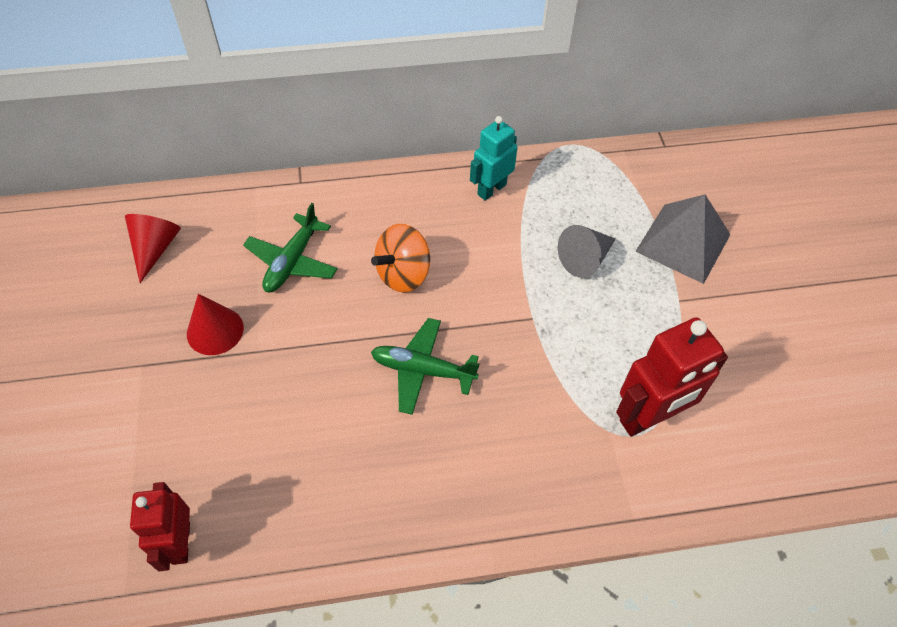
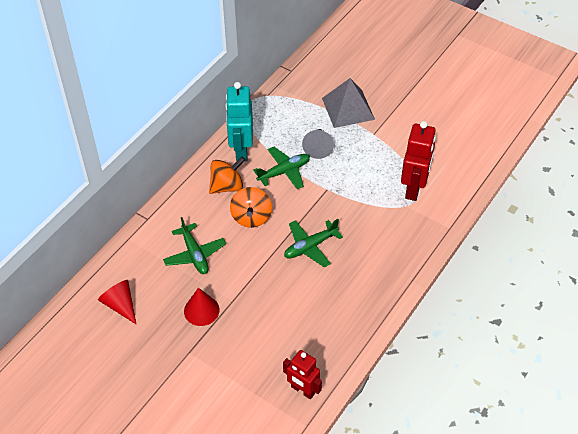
camera: 45 degrees left, 5 degrees down
turquoise robot [470,116,518,201] -> turquoise robot [225,82,253,161], size x1.52
none -> orange spinning top [209,156,245,194]
none -> green plane [253,147,310,189]

